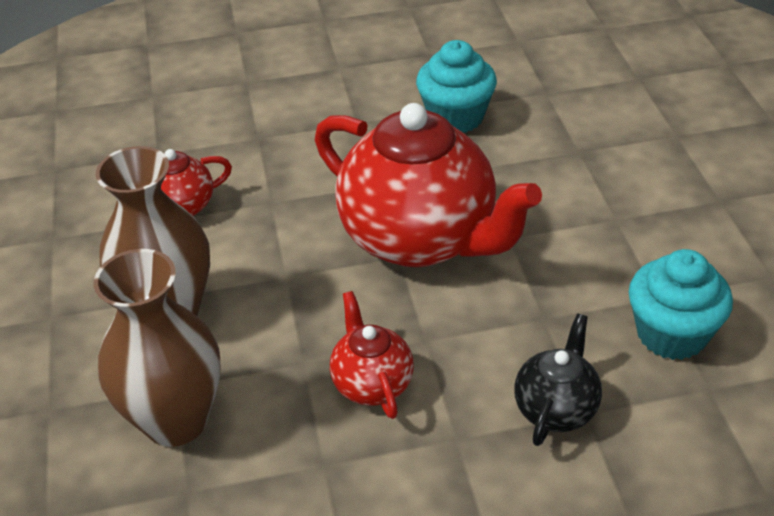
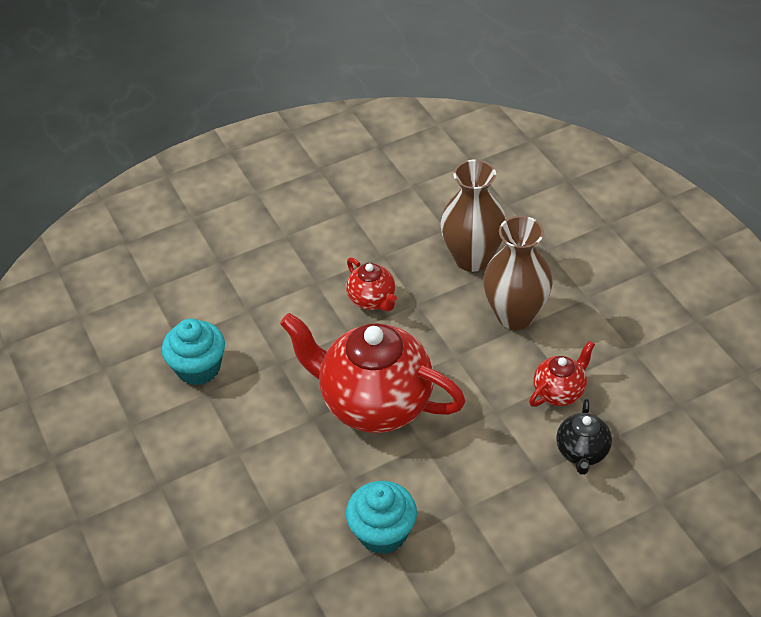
camera: 165 degrees right, 5 degrees up
black teapot [514,314,602,446] -> black teapot moved to [556,399,612,475]

